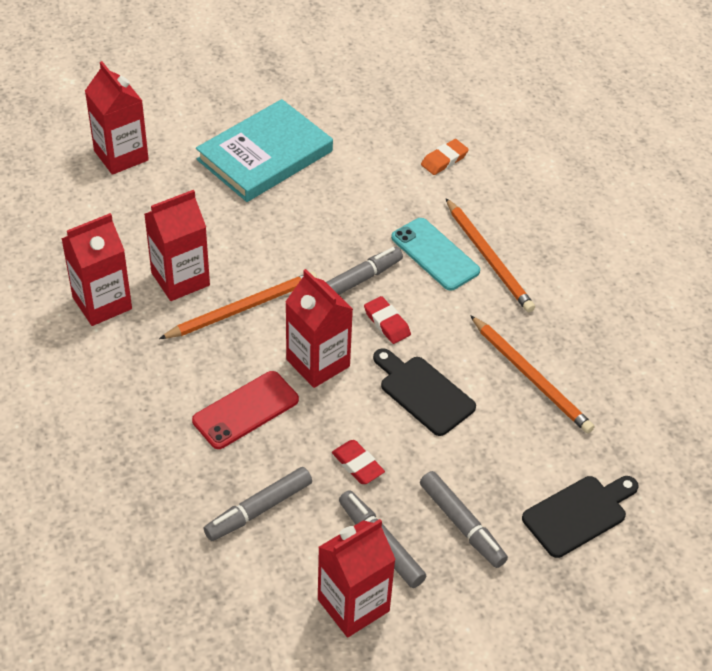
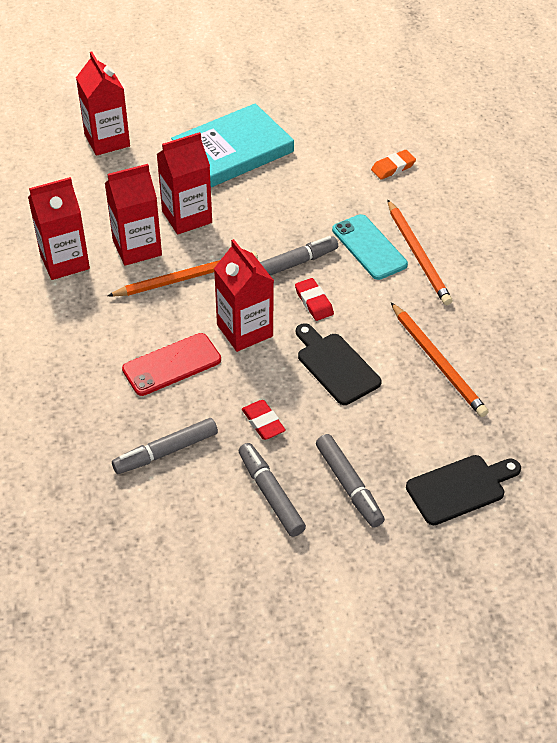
camera: 10 degrees right, 0 degrees up
red carton [318,519,396,637] -> red carton moved to [157,132,212,234]

